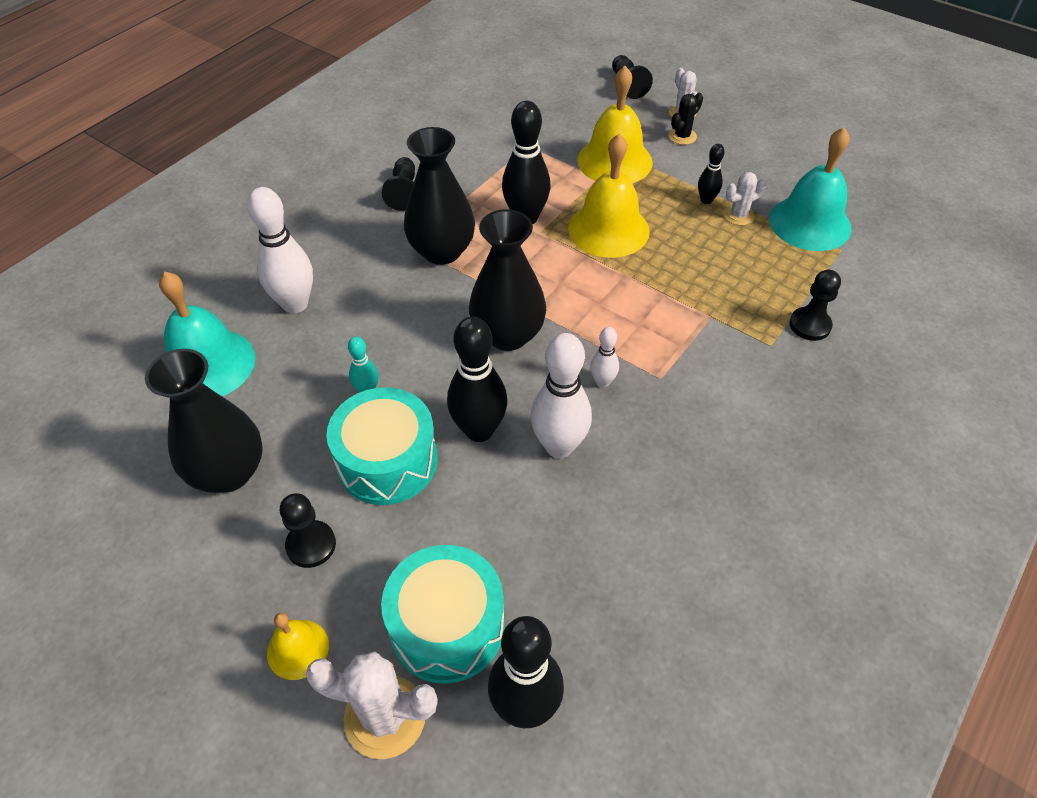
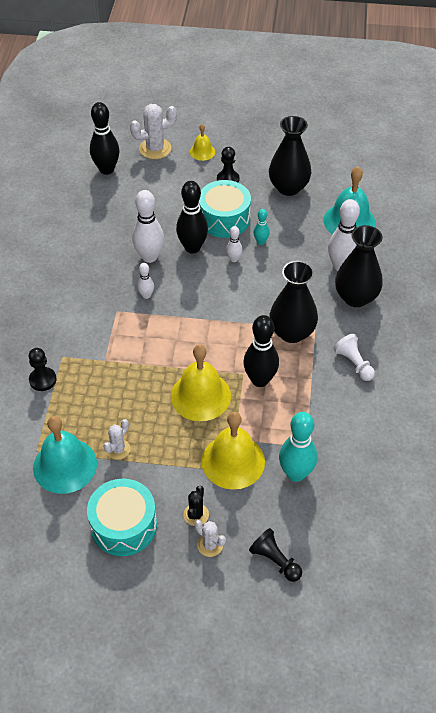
camera: 150 degrees right, 0 degrees up
turquoise drum [381,545,505,684] -> turquoise drum moved to [87,479,157,556]
black pawn [382,157,415,211] -> white pawn [333,334,375,381]
black vase [469,209,546,351] -> black vase moved to [335,225,383,307]
black bowling pin [698,144,725,204] -> none
none -> white bowling pin [226,226,242,262]
none -> turquoise bowling pin [279,412,317,482]

